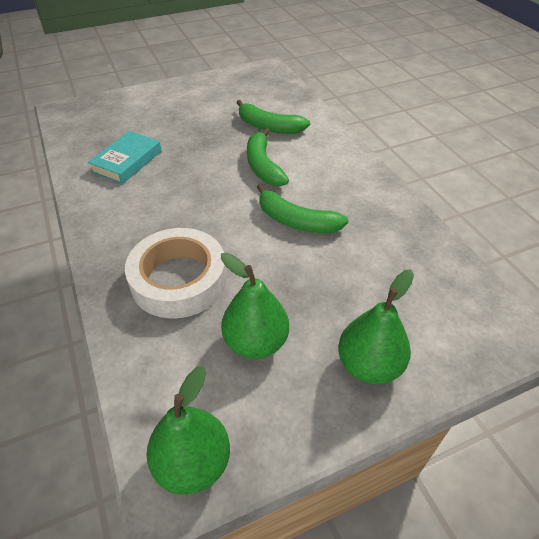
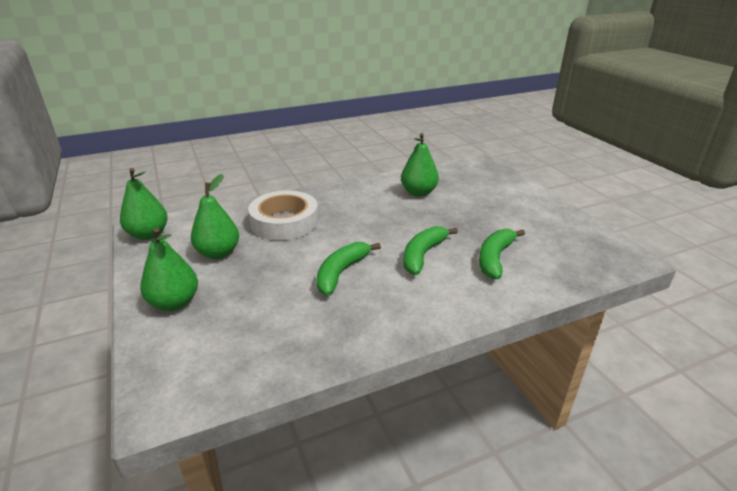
camera: 90 degrees right, 15 degrees down
turquoise book [88,131,162,184] -> green pear [401,133,439,197]
green banana [247,128,289,186] -> green banana turned 45 degrees counterclockwise [404,226,458,275]

